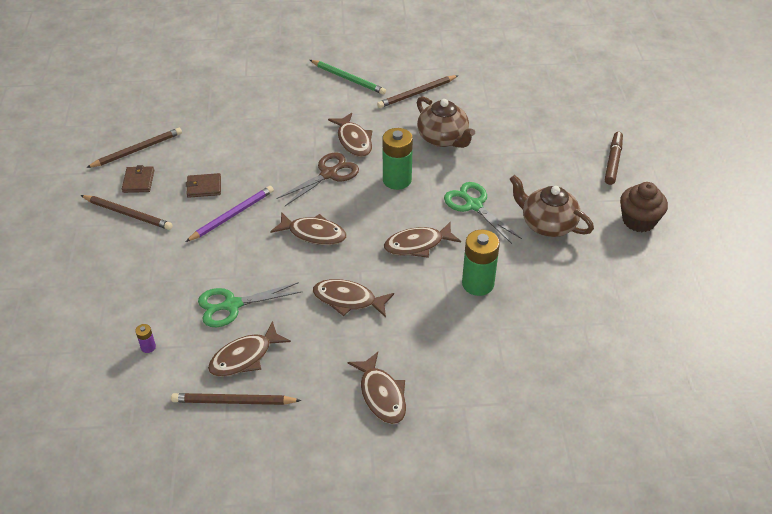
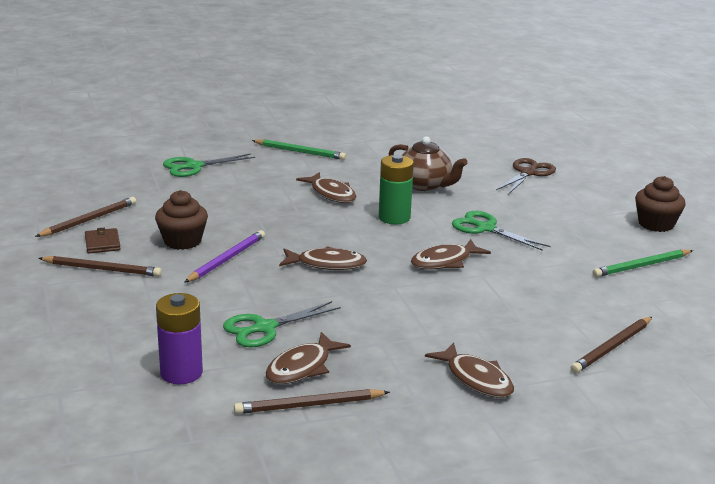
camera: 15 degrees left, 20 degrees down
purple battery [135,324,156,353] -> purple battery [156,293,203,384], size x2.31
brown wallet [186,173,221,198] -> brown cupcake [155,190,208,250]
brown scissors [276,153,359,206] -> brown scissors moved to [496,158,556,194]
brown fish [313,279,394,317] -> none
brown pencil [377,75,459,108] -> brown pencil moved to [570,317,652,373]
green battery [462,230,500,296] -> none
brown teapot [510,175,594,237] -> none
brown marker [605,132,623,185] -> none
none -> green scissors [163,153,255,177]
none -> green pencil [592,249,693,277]

